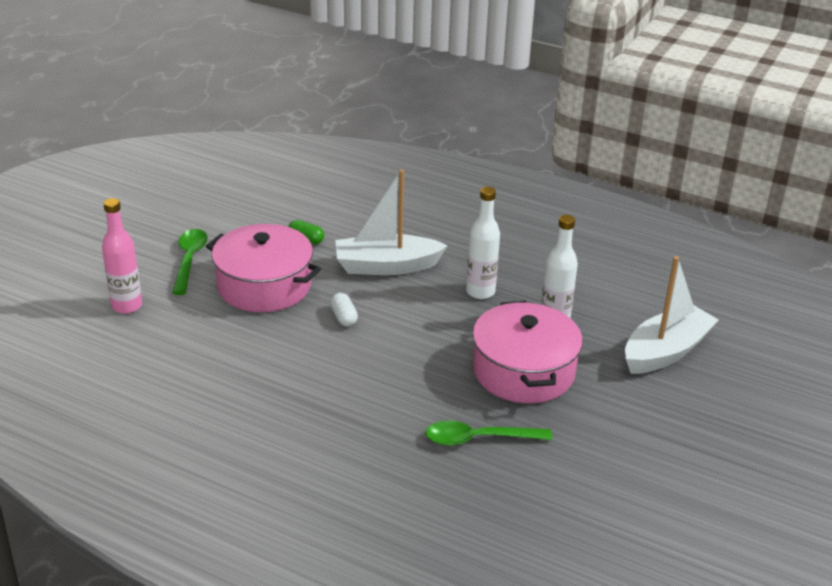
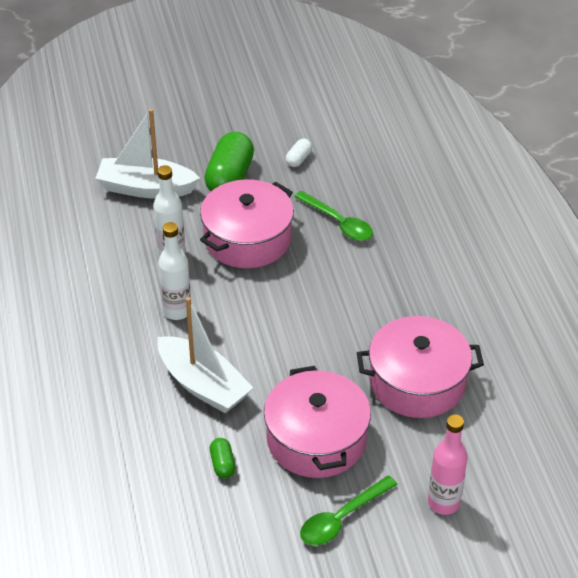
camera: 130 degrees left, 10 degrees up
white capsule [330,293,358,326] -> white capsule moved to [286,139,312,167]
none -> green capsule [205,132,254,191]
none -> pink pot [357,316,484,418]

